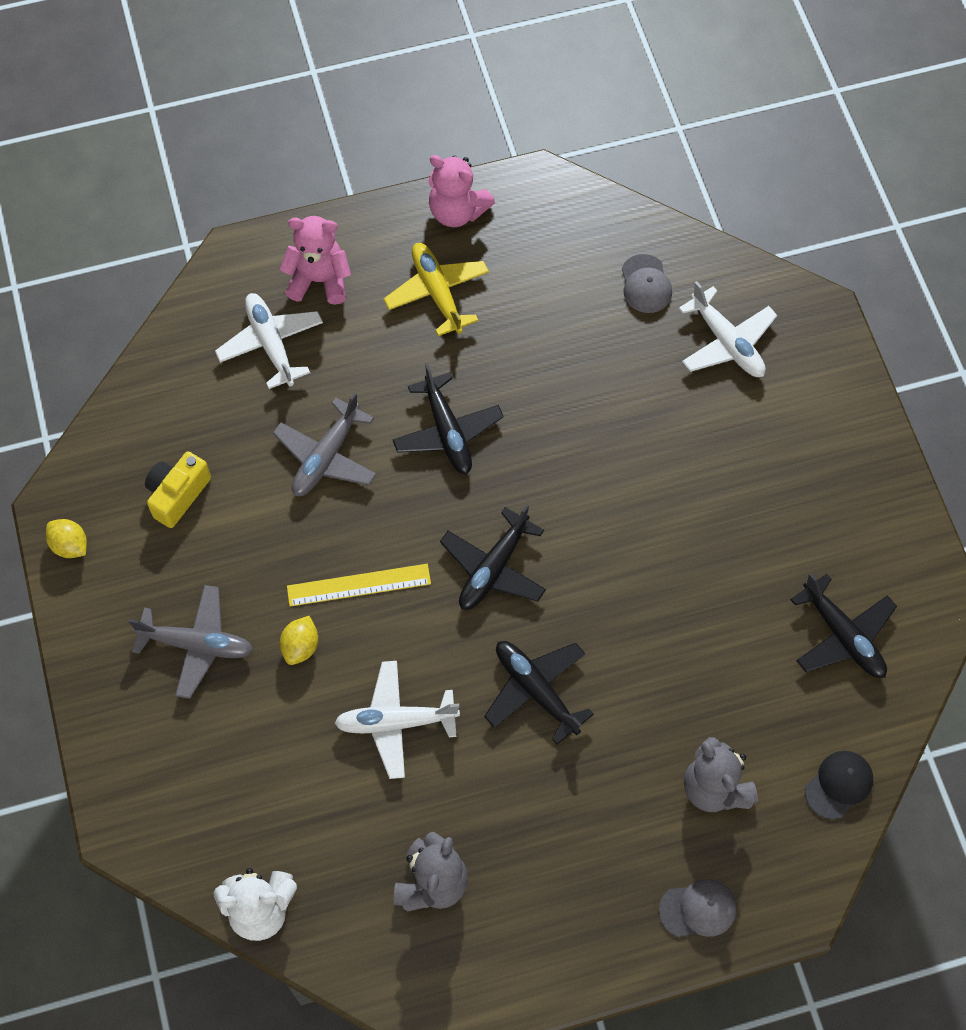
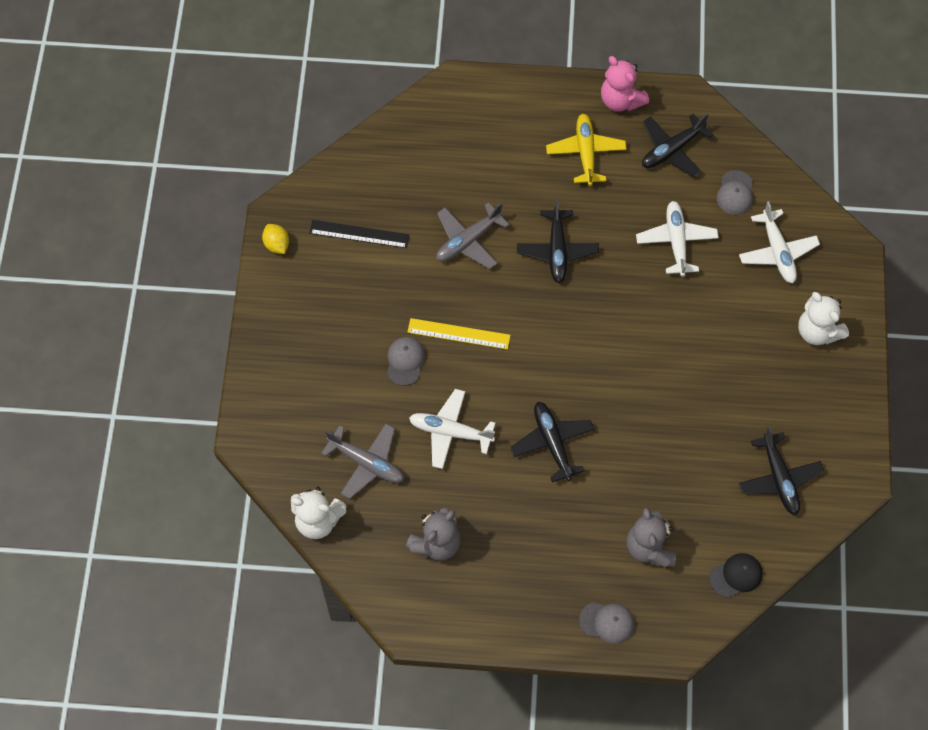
camera: 20 degrees right, 0 degrees up
grey plane [128,585,253,699] -> grey plane moved to [321,424,404,499]
yellow camera [145,451,211,528] -> black ruler [309,220,410,248]
white plane [215,293,323,389] -> white plane moved to [636,201,719,277]
pink teddy bear [280,216,351,305] -> none
yellow lemon [280,616,318,665] -> grey cap [387,337,425,386]
black plane [440,504,546,610] -> black plane moved to [642,113,714,177]
none -> white teddy bear [798,292,849,345]

